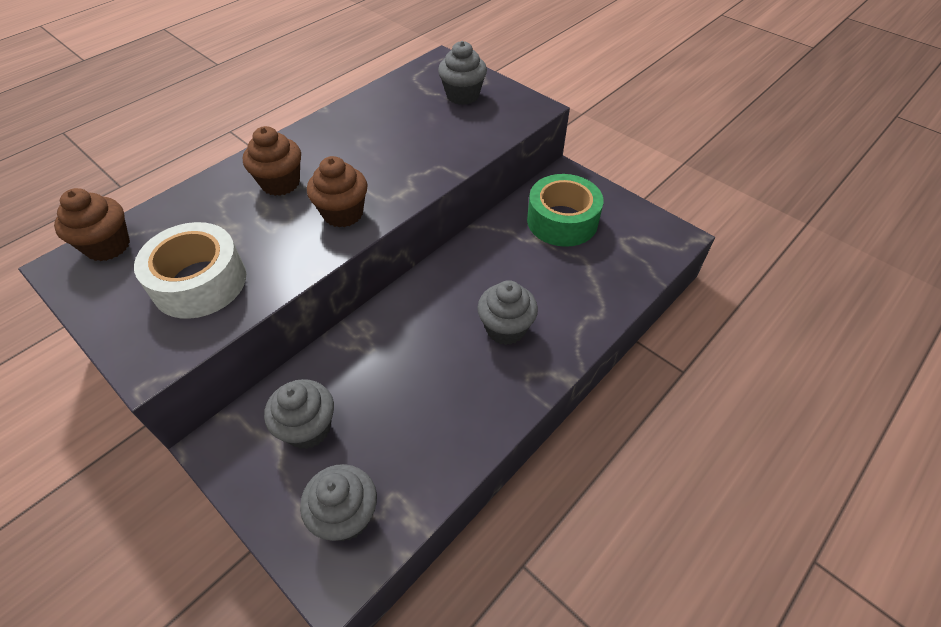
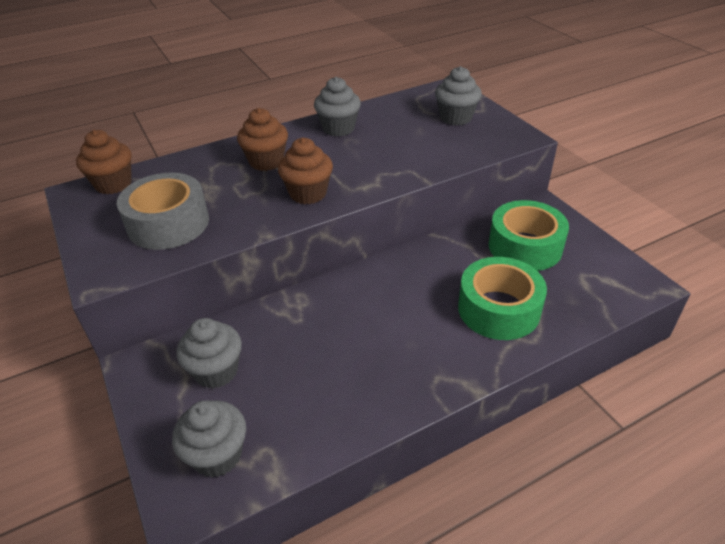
camera: 20 degrees right, 10 degrees down
white tape [134,222,246,319] -> grey tape [117,173,209,250]
grey cupcake [477,280,538,345] -> grey cupcake moved to [314,77,361,137]
none -> green tape [458,257,547,340]

